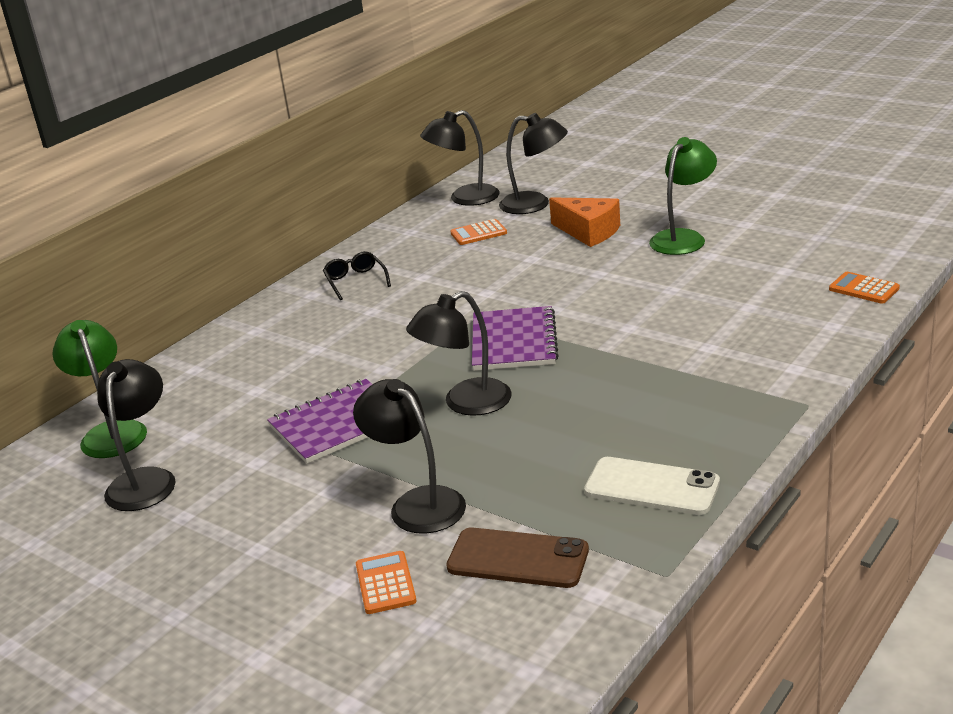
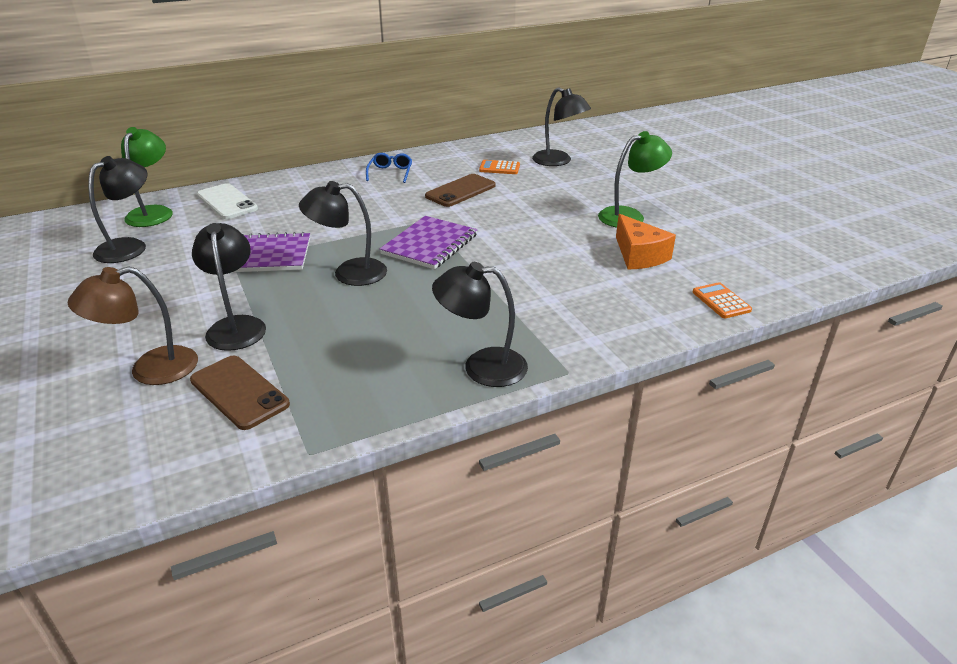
camera: 25 degrees right, 5 degrees up
black glasses [323,251,391,300] -> blue glasses [366,153,412,183]
orange calculator [356,551,417,614] -> brown lamp [68,266,198,385]
black lamp [420,110,500,206] -> black lamp moved to [432,262,528,387]
orange cheese [549,197,620,247] -> orange cheese moved to [616,214,676,270]
white phone [584,457,720,515] -> white phone moved to [197,183,258,219]
none -> brown phone [425,174,496,207]

